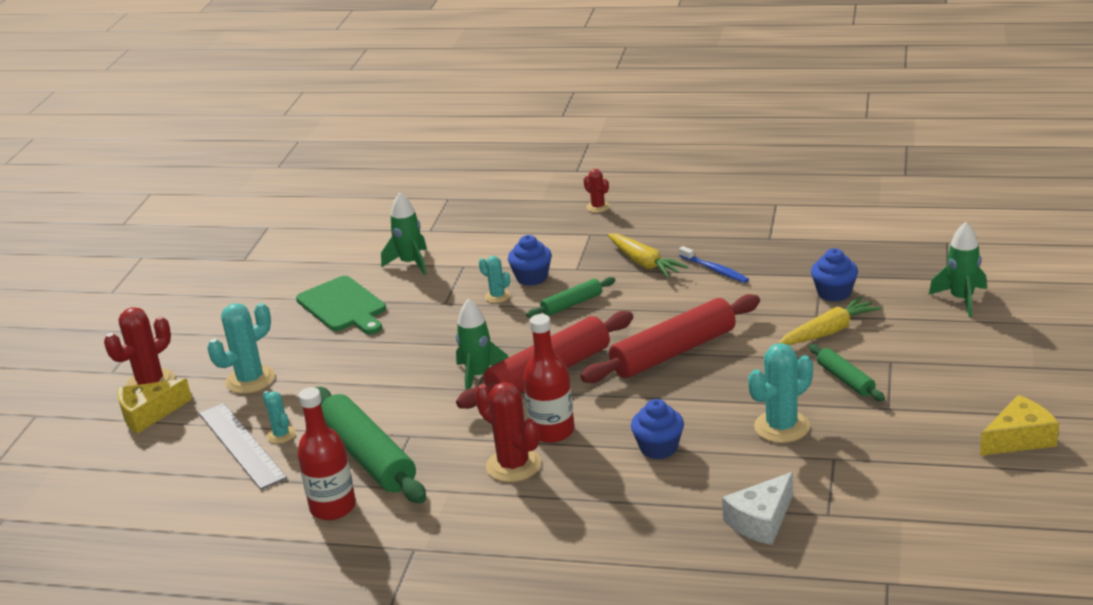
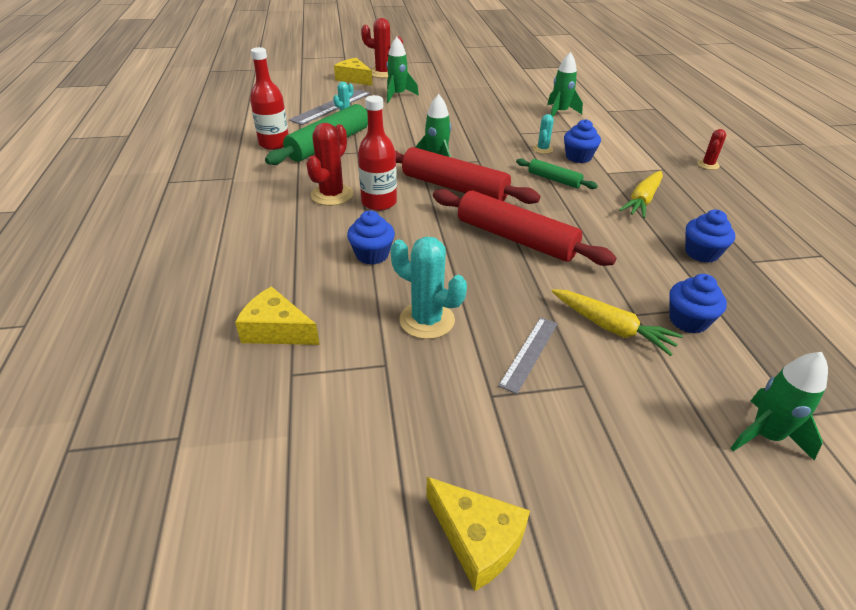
camera: 65 degrees right, 10 degrees up
turquoise cactus [207,303,275,394] -> green rocket [387,37,419,103]
green cutting board [296,276,386,334] -> none
blue toothbrush [679,246,749,283] -> none
white cheese [722,472,793,545] -> yellow cheese [235,286,320,345]
green rolling pin [809,344,885,401] -> grey ruler [498,317,558,394]
none -> blue cupcake [685,210,735,263]

